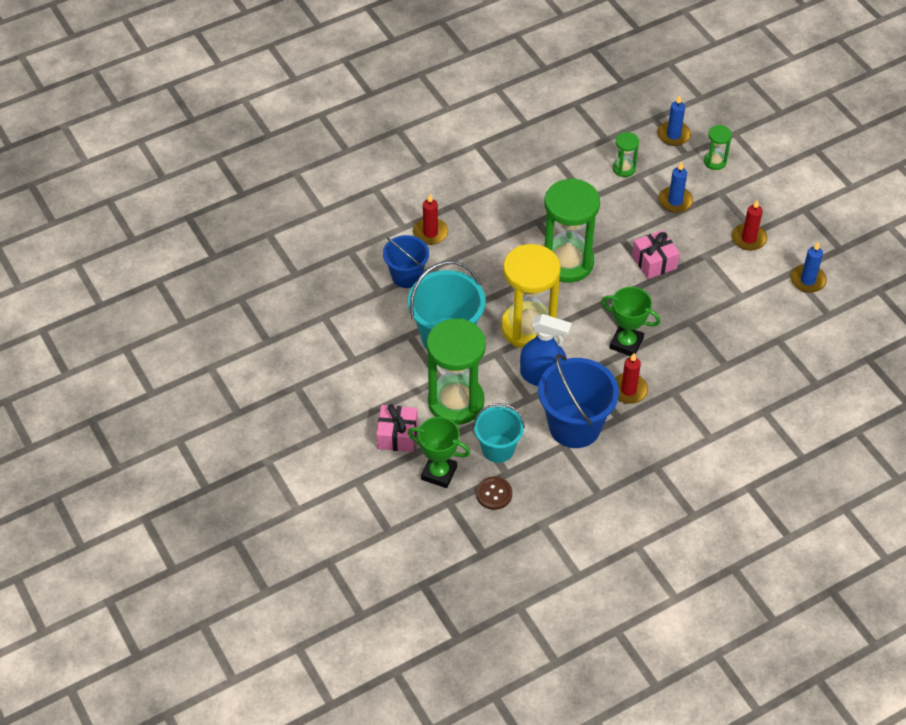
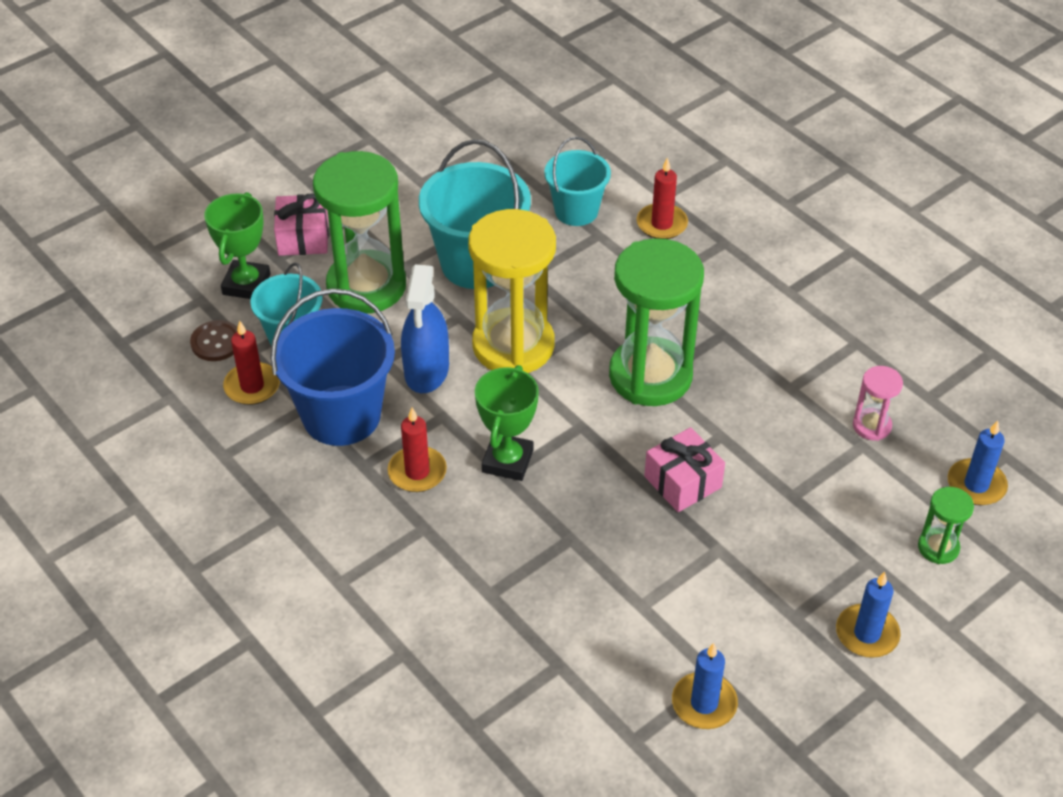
camera: 80 degrees right, 5 degrees down
blue bucket [383,235,429,288] -> turquoise bucket [544,136,611,226]
green hourglass [613,132,639,177] -> pink hourglass [853,366,903,441]
blue candle [658,161,693,213] -> blue candle moved to [836,572,901,658]
red candle [732,199,767,251] -> red candle moved to [223,321,280,405]

